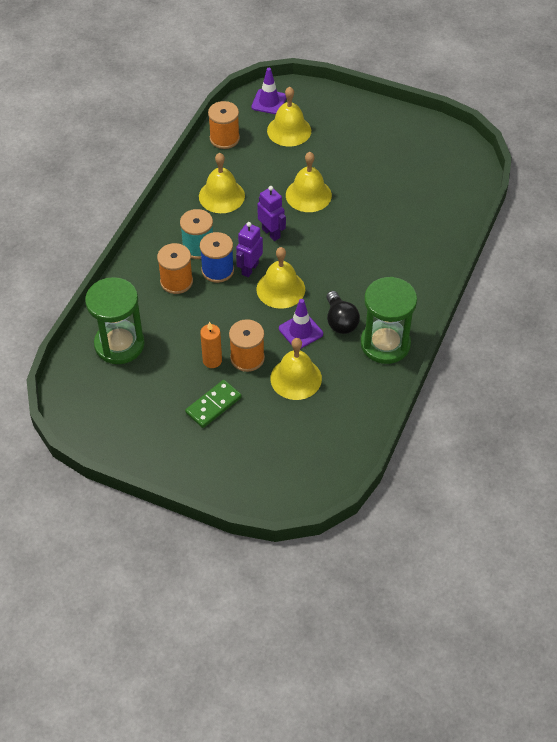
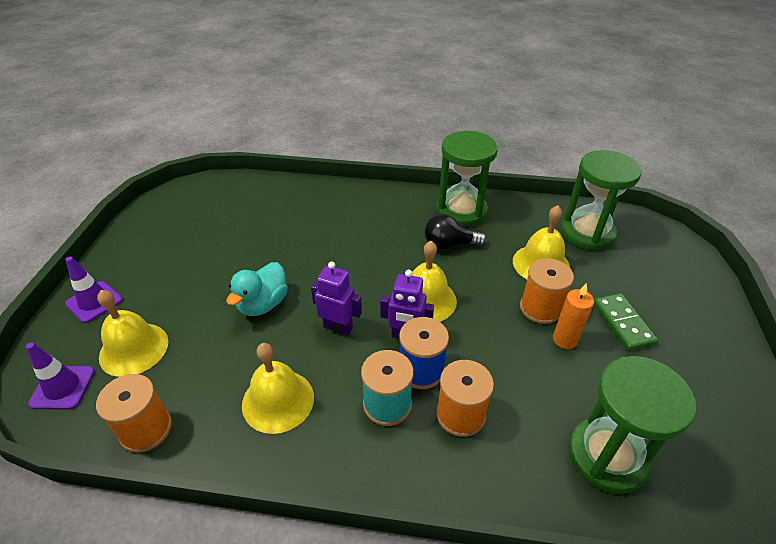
camera: 105 degrees left, 10 degrees down
green domino [185,380,242,428] -> green domino turned 45 degrees clockwise [594,293,658,351]
purple robot [257,186,286,241] -> purple robot turned 75 degrees clockwise [311,262,362,335]
purple traffic cone [279,299,323,348] -> purple traffic cone moved to [65,257,122,323]
yellow bell [286,152,332,212] -> turquoise duck [226,262,288,316]
black light bulb [326,291,360,334] -> black light bulb turned 150 degrees counterclockwise [424,214,487,250]
none -> green hourglass [561,150,642,251]

